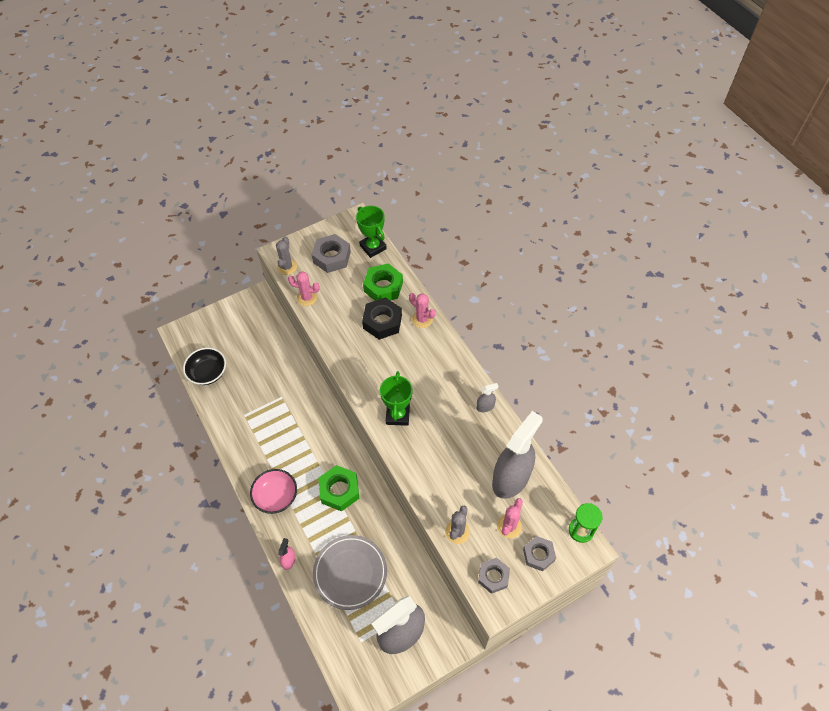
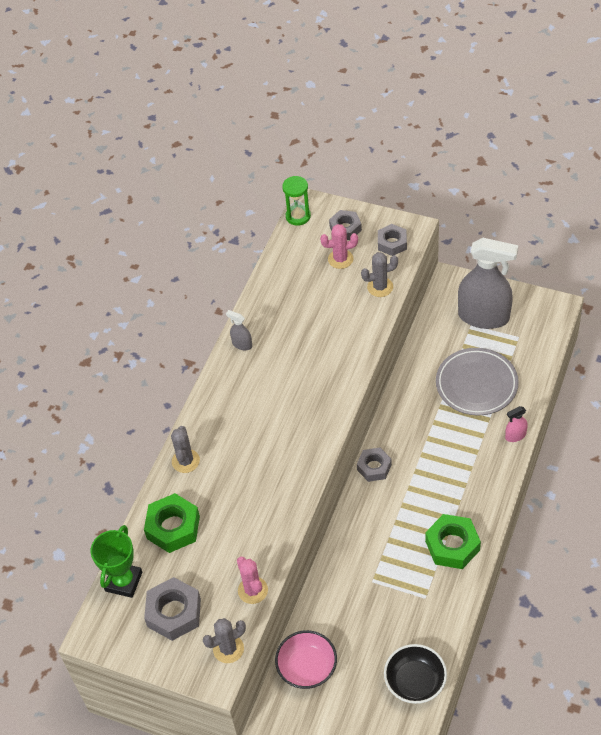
camera: 125 degrees left, 5 degrees down
pink bowl [250,469,297,514] -> pink bowl moved to [275,630,337,689]
green nut [318,465,360,511] -> green nut moved to [425,514,481,569]
black nut [362,297,402,340] -> none
green trophy [380,371,413,426] -> none
pink cactus [409,293,436,328] -> grey cactus [171,426,200,473]
grey spray bottle [492,411,543,499] -> none
none -> grey nut [357,448,392,482]

